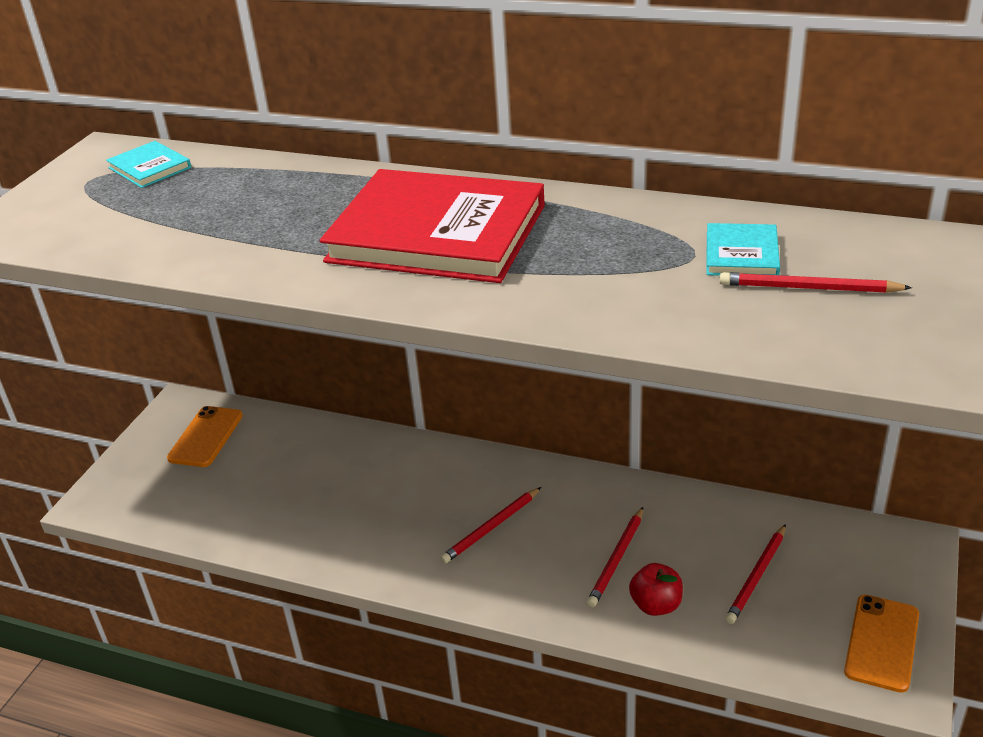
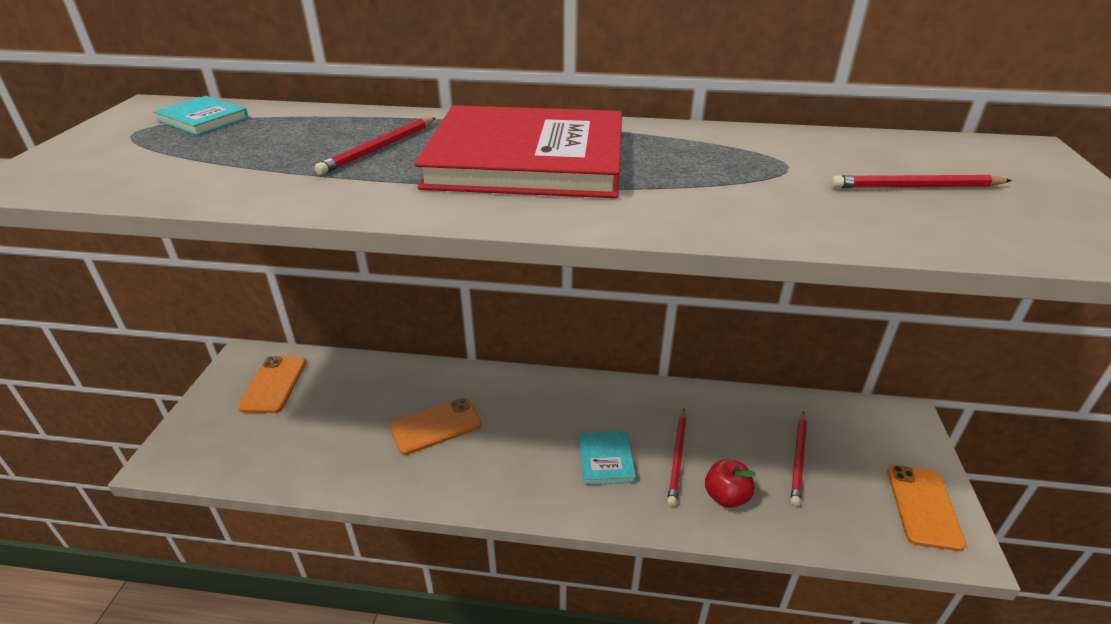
camera: 15 degrees left, 0 degrees up
red pencil [440,487,541,564] -> red pencil moved to [314,118,435,175]
turquoise book [706,223,780,276] -> turquoise book moved to [579,431,636,485]
none -> orange phone [390,398,482,455]

